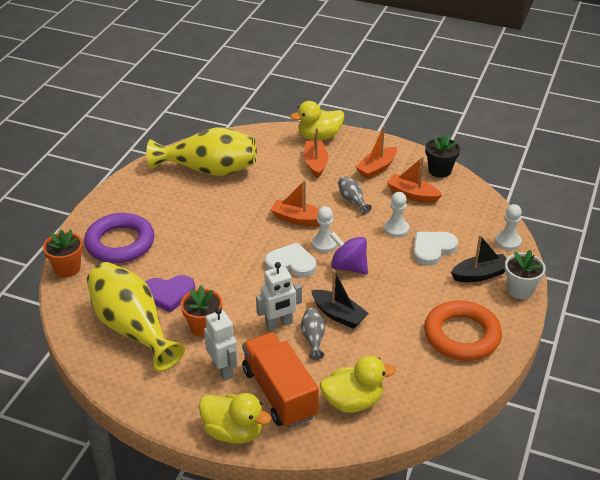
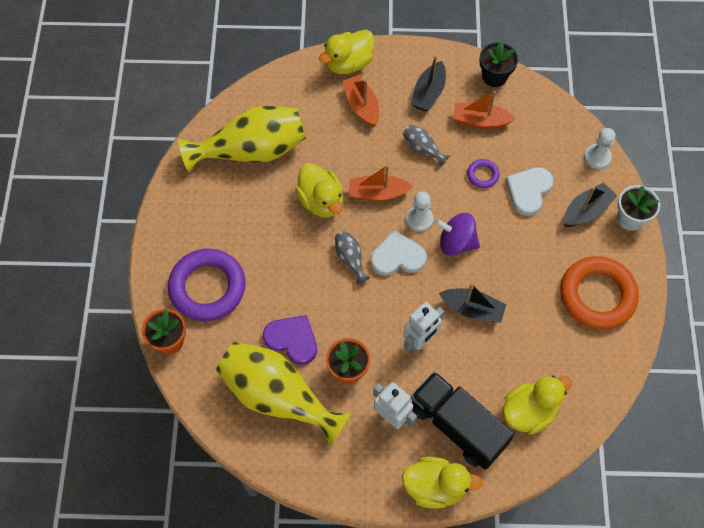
camera: 20 degrees left, 25 degrees up
purple heart [145,275,195,313] -> purple heart turned 120 degrees counterclockwise [263,315,317,365]
orange truck [242,332,319,428] -> black truck [411,371,514,470]
grey vase [301,308,325,360] -> grey vase moved to [335,231,370,284]
orange boat [355,126,397,179] -> black boat [411,55,446,112]
white pawn [384,192,409,237] -> purple ring [467,159,500,188]
none -> yellow duck [295,163,343,218]

